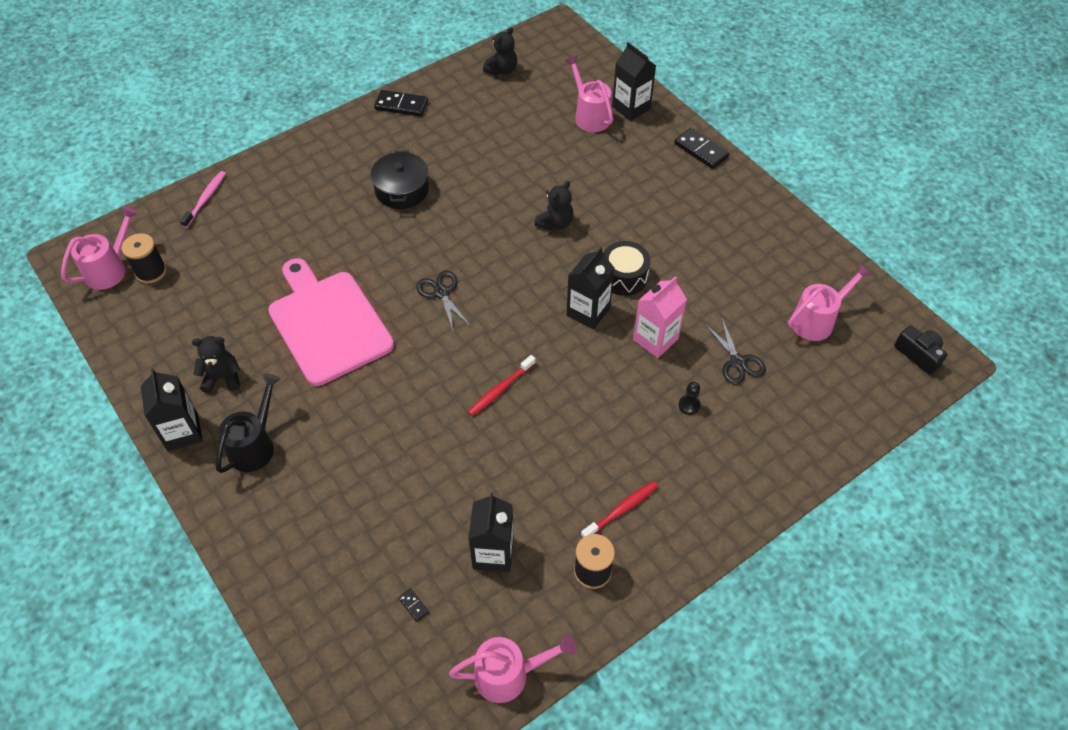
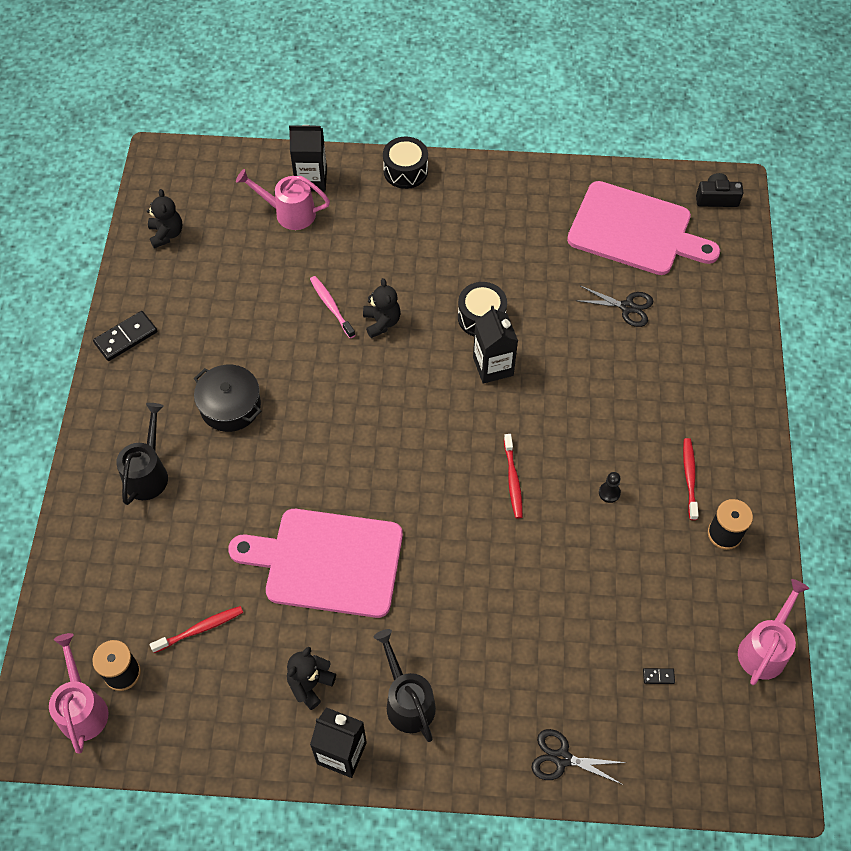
camera: 50 degrees left, 5 degrees up
pink toothbrush [180,171,226,228] -> pink toothbrush moved to [310,276,355,338]
black scissors [416,271,470,330] -> black scissors moved to [531,729,627,785]
black carton [468,493,514,572] -> none
pink carton [633,276,687,358] -> none
black domino [674,128,729,169] -> black drum [383,137,428,189]
black pawn [678,382,700,415] -> black pawn moved to [599,472,621,503]
pink watering can [788,264,872,341] -> pink cutting board [567,181,720,275]
none -> black watering can [116,403,168,505]
none -> red toothbrush [150,606,243,653]

